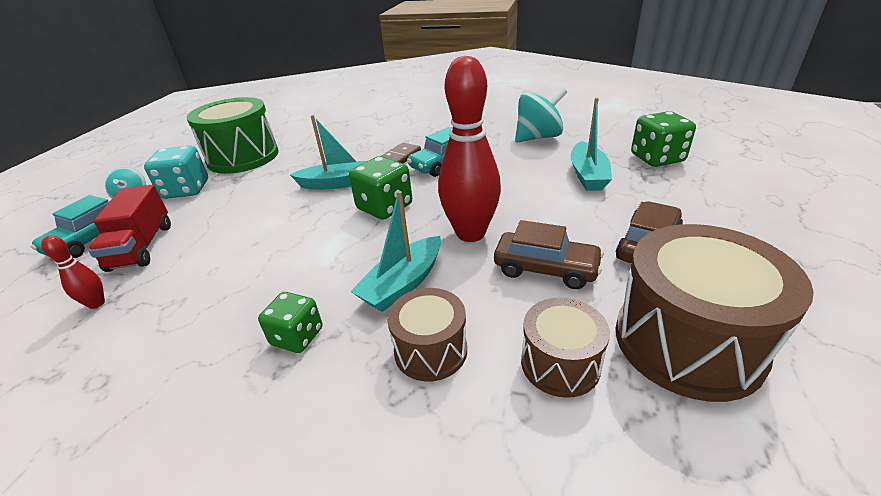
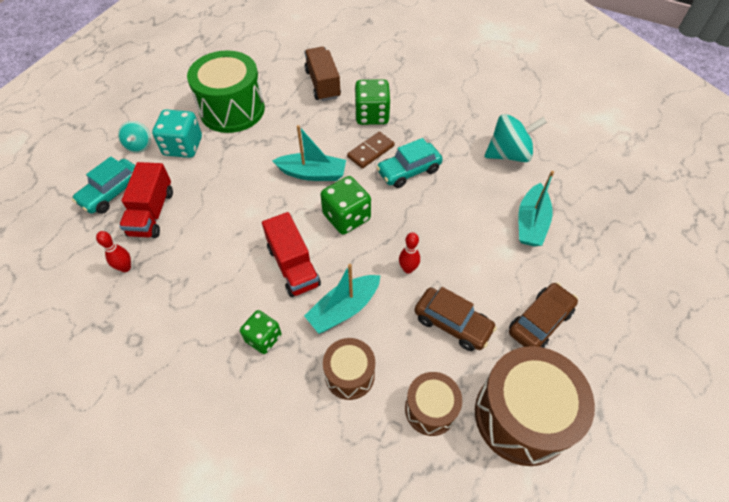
camera: 10 degrees right, 20 degrees up
red bowling pin [438,56,501,242] -> red bowling pin [399,232,420,274], size x0.44
green dice [631,111,696,167] -> green dice moved to [355,79,390,125]
none -> red truck [262,212,321,297]
none -> brown truck [304,47,341,101]

